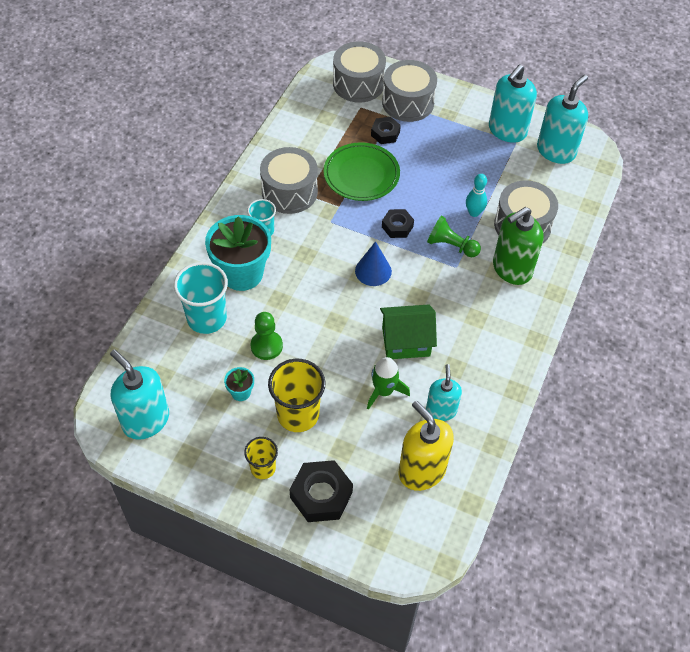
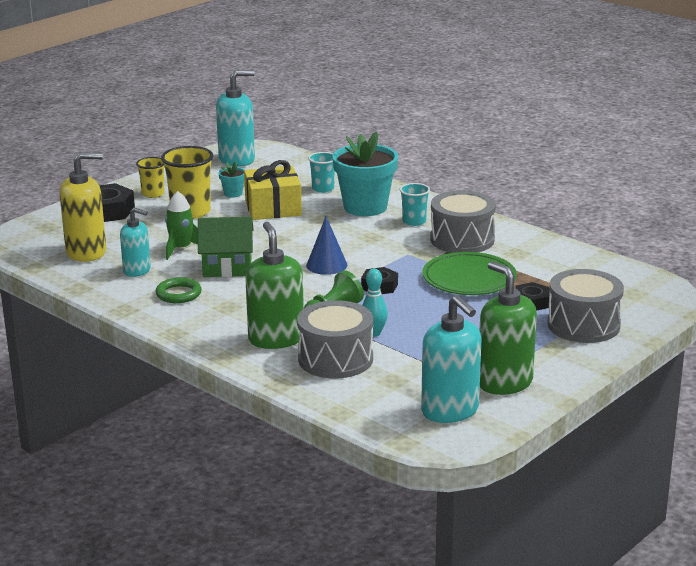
camera: 110 degrees right, 30 degrees down
turquoise cup [174,262,228,334] -> turquoise cup [308,152,335,193], size x0.58
green pawn [251,312,283,360] -> yellow gift [244,160,302,220]
grey drum [333,41,386,103] -> none
green house [380,304,437,359] -> green house turned 75 degrees clockwise [198,217,254,277]
turquoise soap dispenser [489,64,537,142] -> green soap dispenser [480,261,537,395]
none -> green ring [156,277,202,303]

